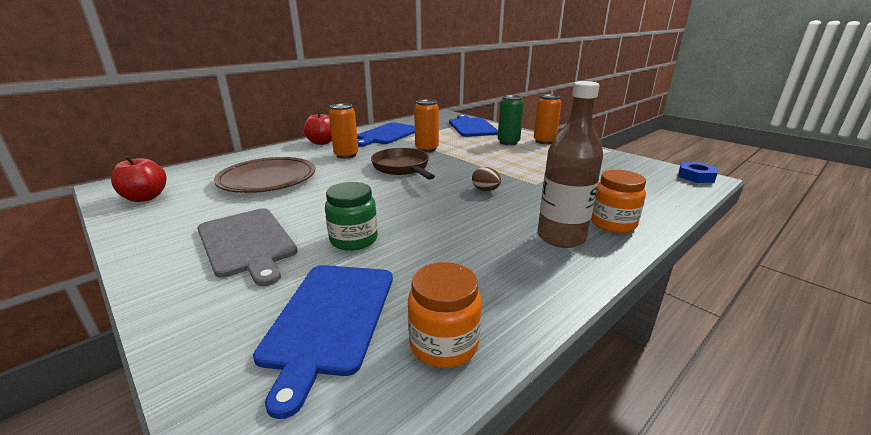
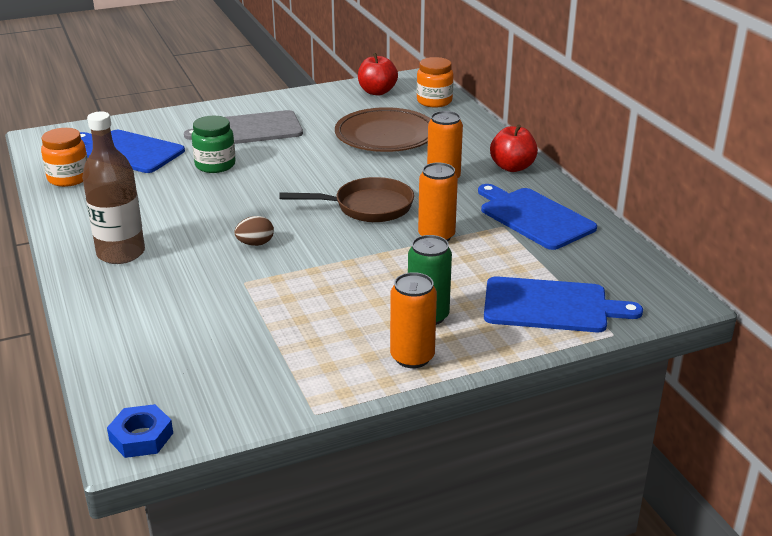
camera: 110 degrees right, 5 degrees up
orange jar [591,170,646,233] -> orange jar moved to [417,57,453,107]

